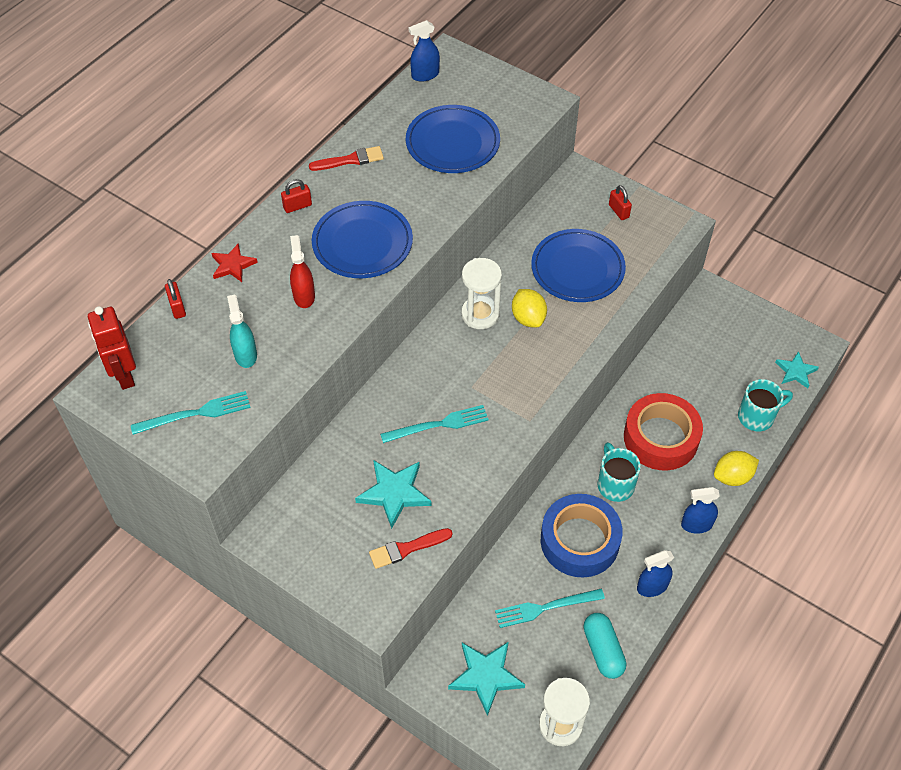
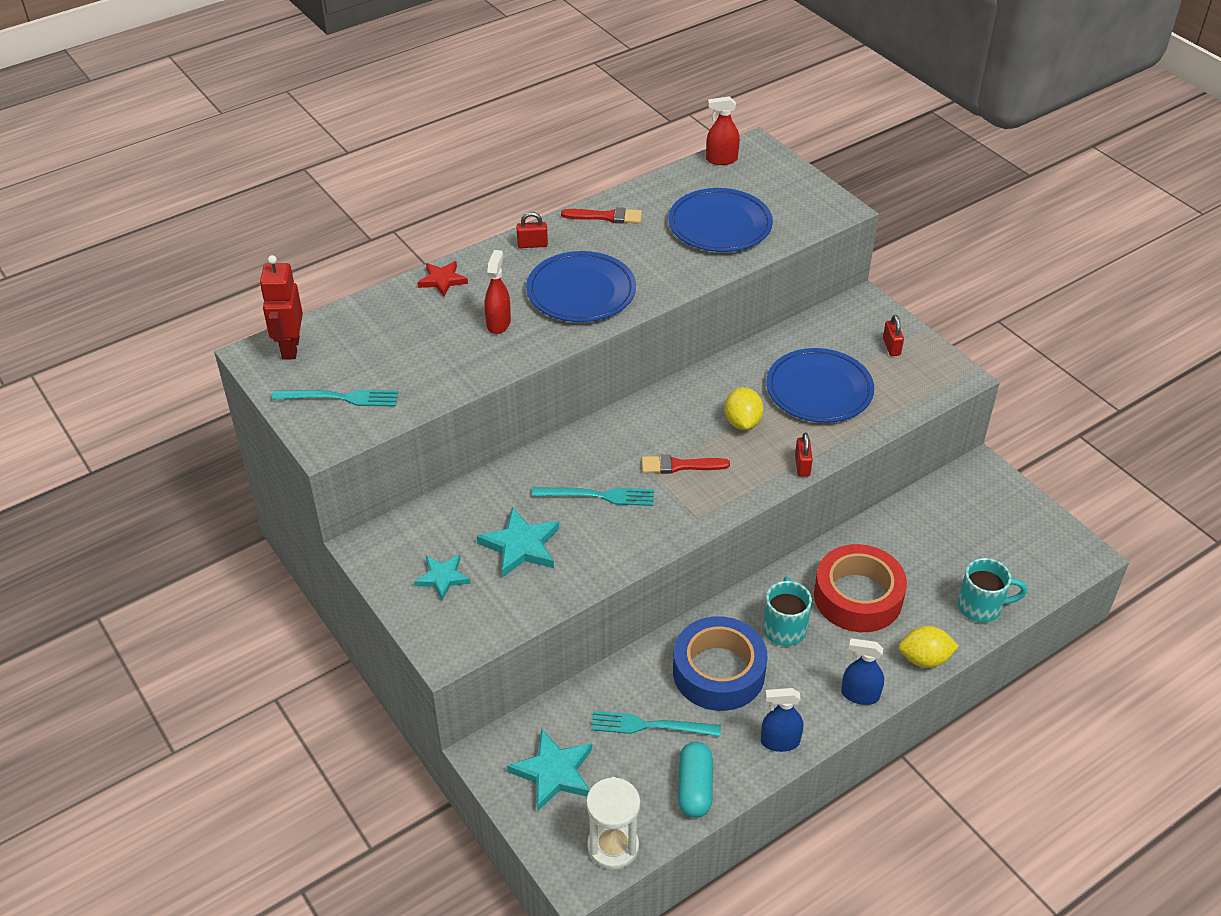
camera: 20 degrees right, 10 degrees down
red padlock [165,279,186,319] -> red padlock moved to [795,433,813,477]
turquoise spray bottle [227,295,257,368] -> none
red brush [369,528,453,569] -> red brush moved to [642,455,730,474]
blue spray bottle [409,20,440,82] -> red spray bottle [706,96,740,165]
white hourglass [461,258,502,329] -> none
turquoise star [775,351,819,388] -> turquoise star moved to [414,554,471,600]

